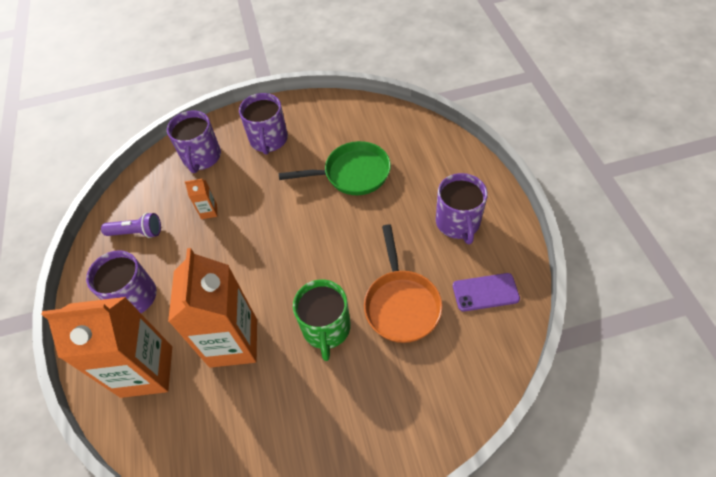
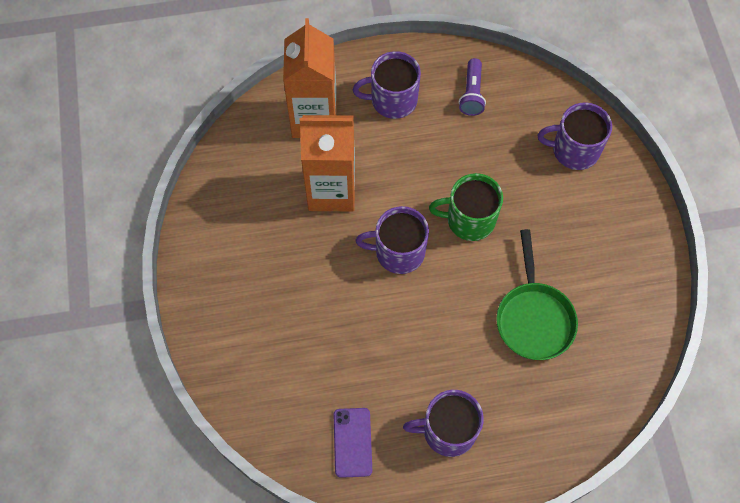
camera: 90 degrees right, 10 degrees up
orange carton [185,179,217,219] -> none
purple mug [239,93,288,155] -> purple mug moved to [355,206,429,274]
green mug [293,279,351,361] -> green mug moved to [429,173,503,241]
orange pan [364,224,442,343] -> none

